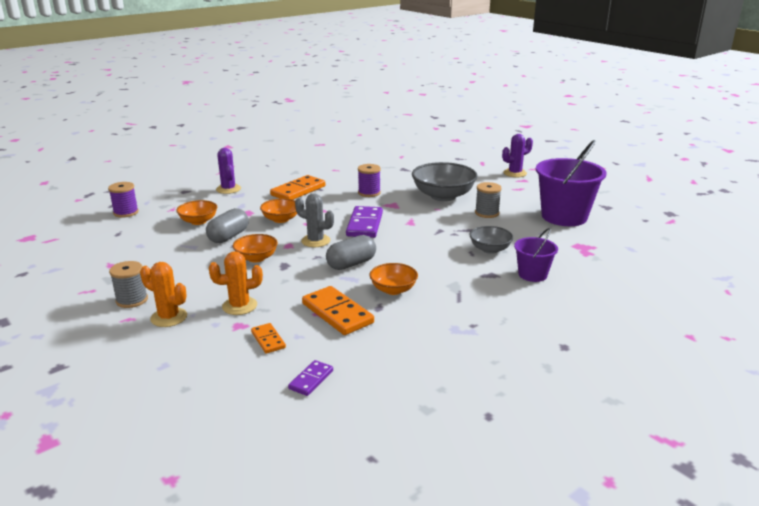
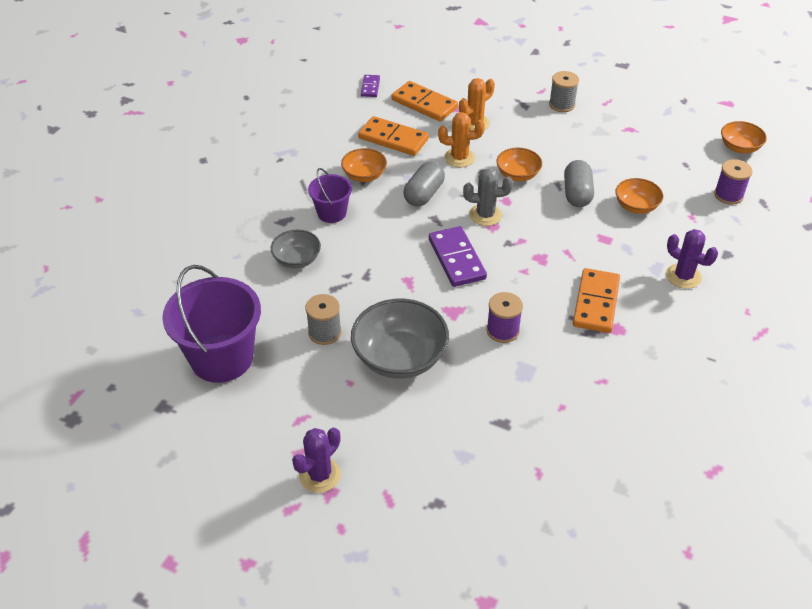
camera: 155 degrees right, 20 degrees up
orange cactus [140,262,187,327] -> orange cactus moved to [438,112,485,167]
orange domino [251,323,286,354] -> orange domino [392,81,458,122], size x1.85
orange bowl [260,198,297,223] -> orange bowl moved to [721,121,767,153]
purple bucket [514,228,558,282] -> purple bucket moved to [308,168,352,223]

